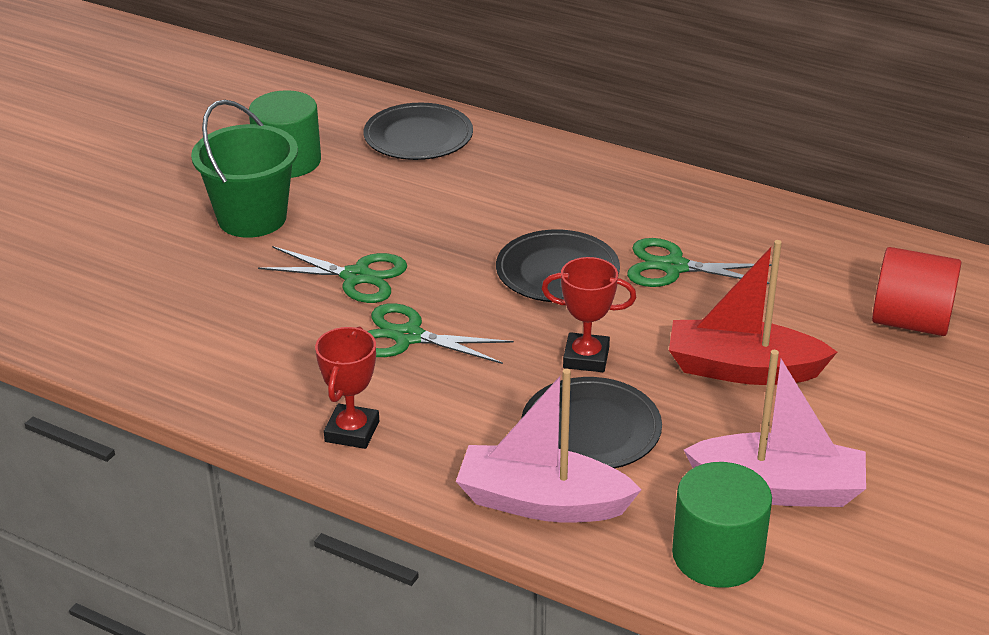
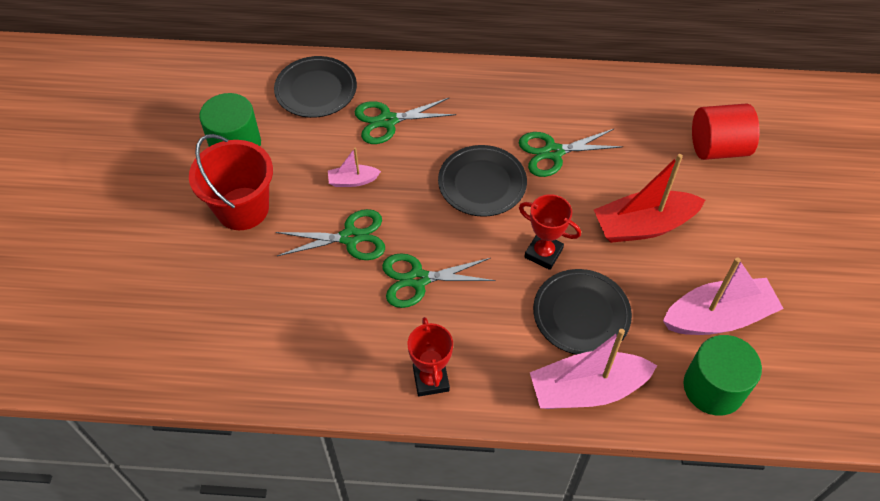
camera: 25 degrees left, 20 degrees up
green bucket [191,100,298,238] -> red bucket [189,134,273,230]
red trophy [542,257,636,372] -> red trophy turned 45 degrees clockwise [519,194,581,270]
none -> pink boat [328,147,381,187]
none -> green scissors [355,98,456,144]

